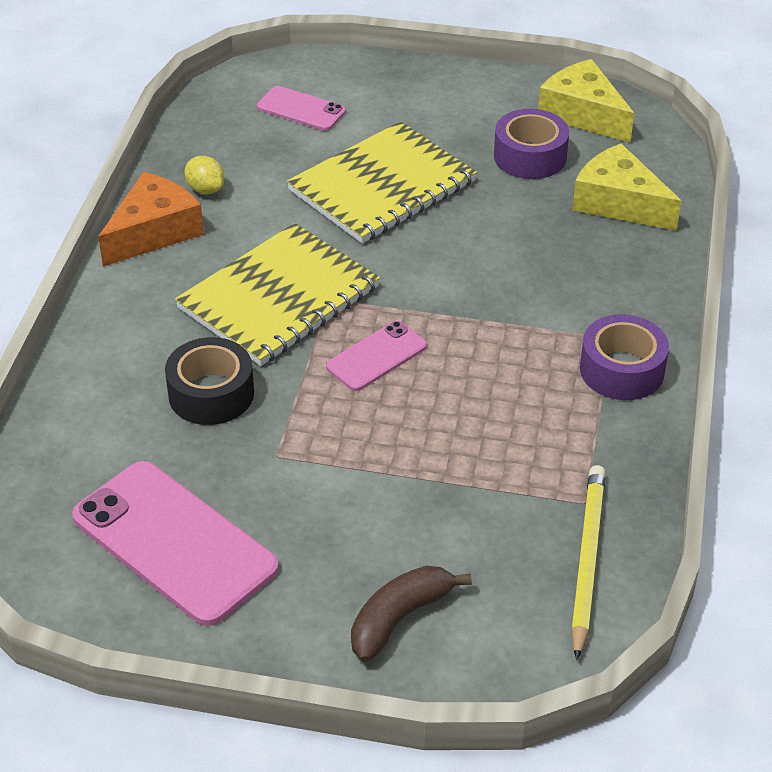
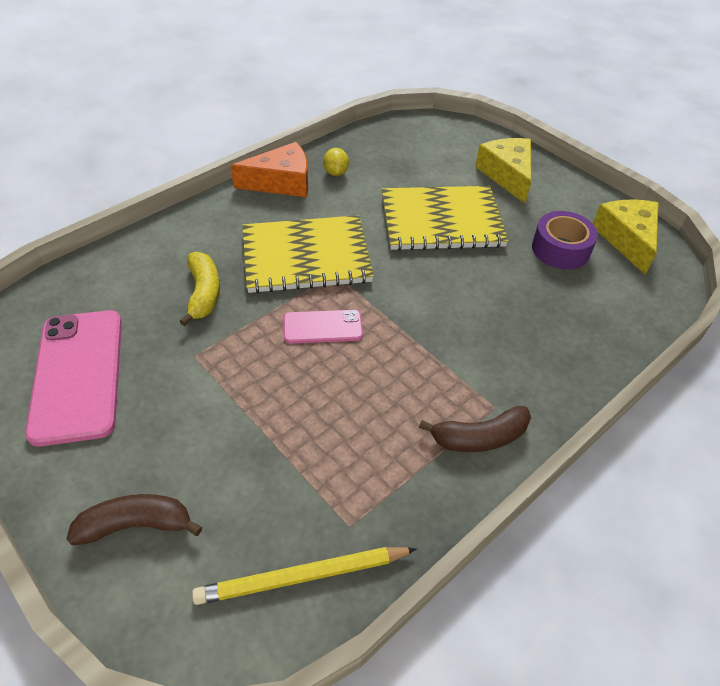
camera: 35 degrees right, 5 degrees up
black tape [165,337,254,425] -> yellow banana [179,252,220,326]
pink phone [257,86,346,131] -> none
yellow pencil [571,465,606,661] -> yellow pencil turned 150 degrees counterclockwise [192,547,416,605]
yellow cheese [572,143,681,231] -> yellow cheese moved to [475,138,531,204]
purple tape [580,314,669,400] -> brown banana [419,406,531,452]

